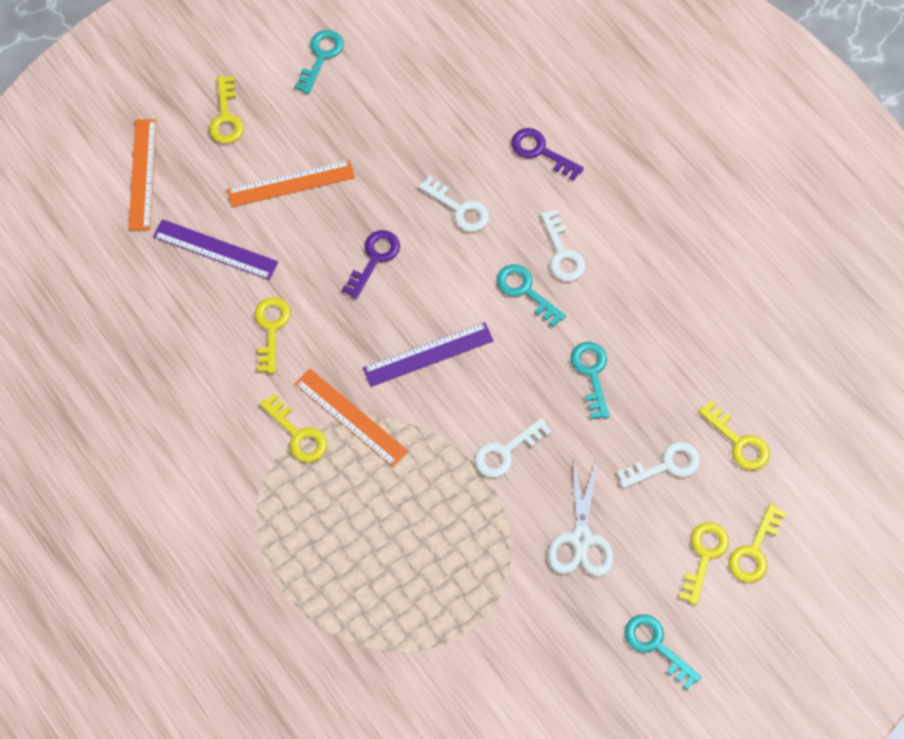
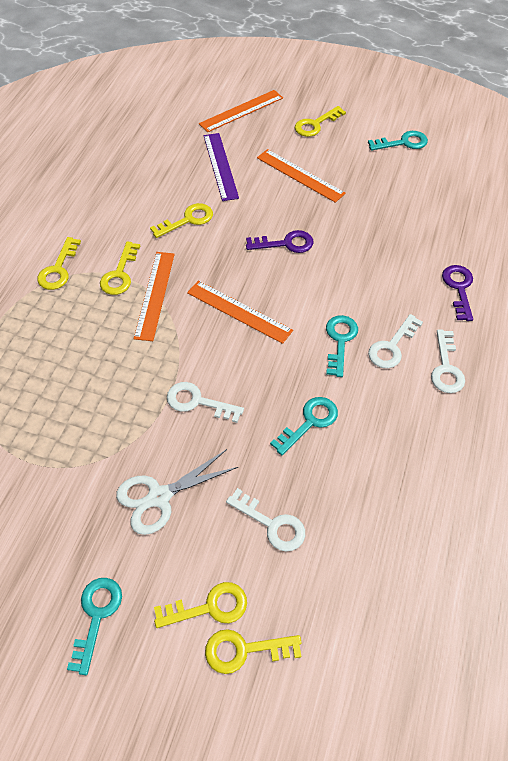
camera: 55 degrees right, 10 degrees down
purple ruler [363,322,494,387] -> orange ruler [187,281,293,344]
white key [419,176,489,232] -> white key moved to [431,330,465,393]
yellow key [698,401,770,470] -> yellow key moved to [37,237,81,290]

